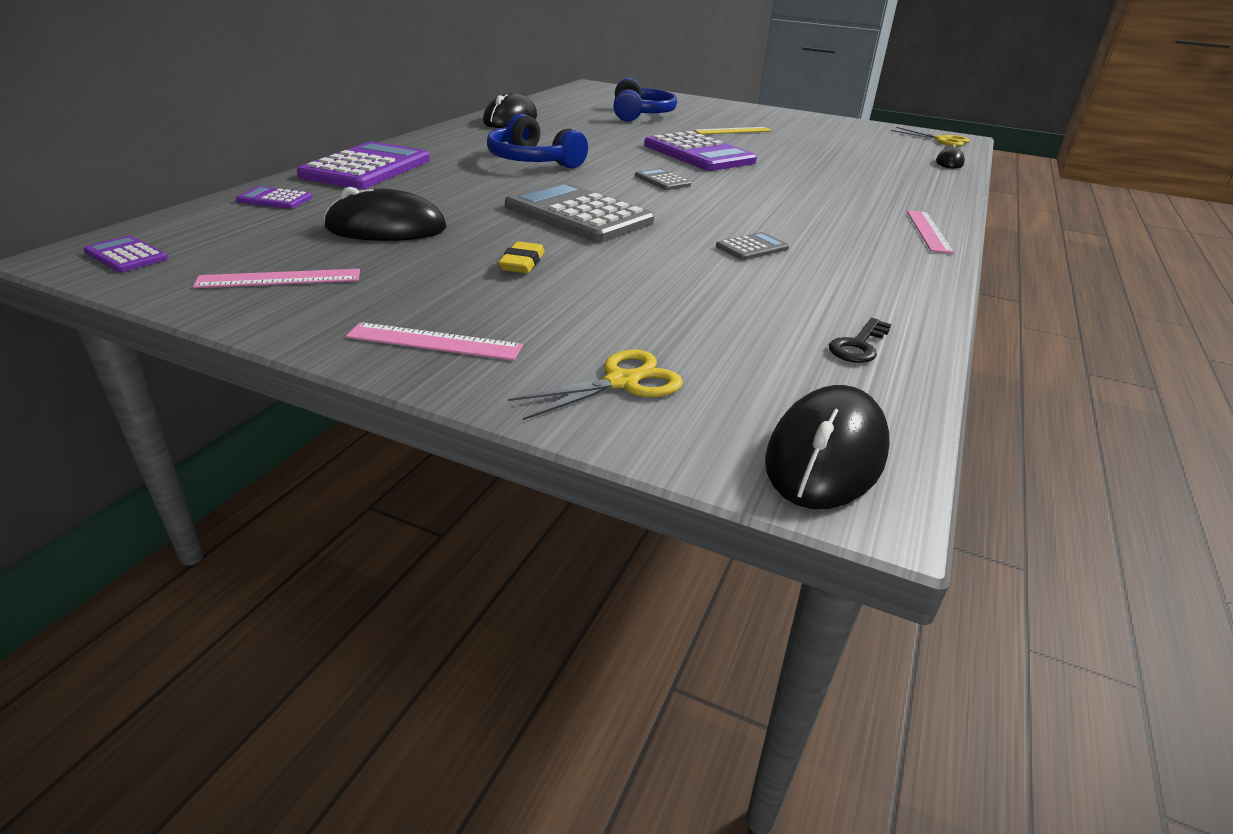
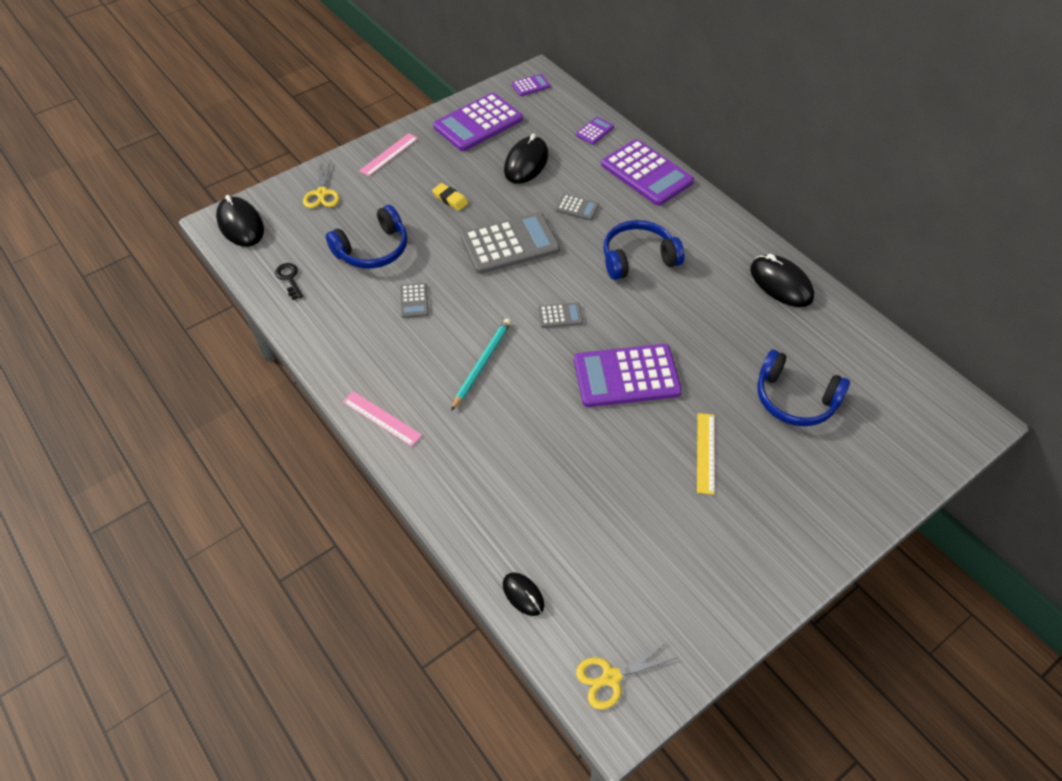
camera: 120 degrees right, 20 degrees up
pink ruler [192,269,360,288] -> purple calculator [433,93,523,151]
none -> blue headphones [326,205,408,269]
none -> turquoise pencil [451,319,511,411]
none -> grey calculator [556,194,599,220]

